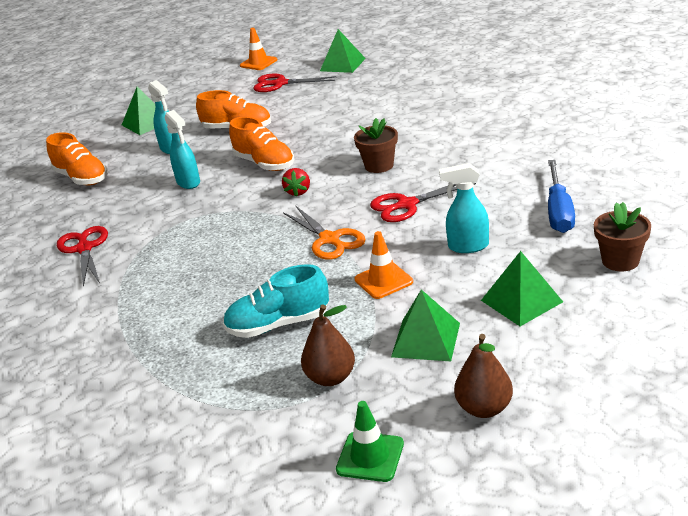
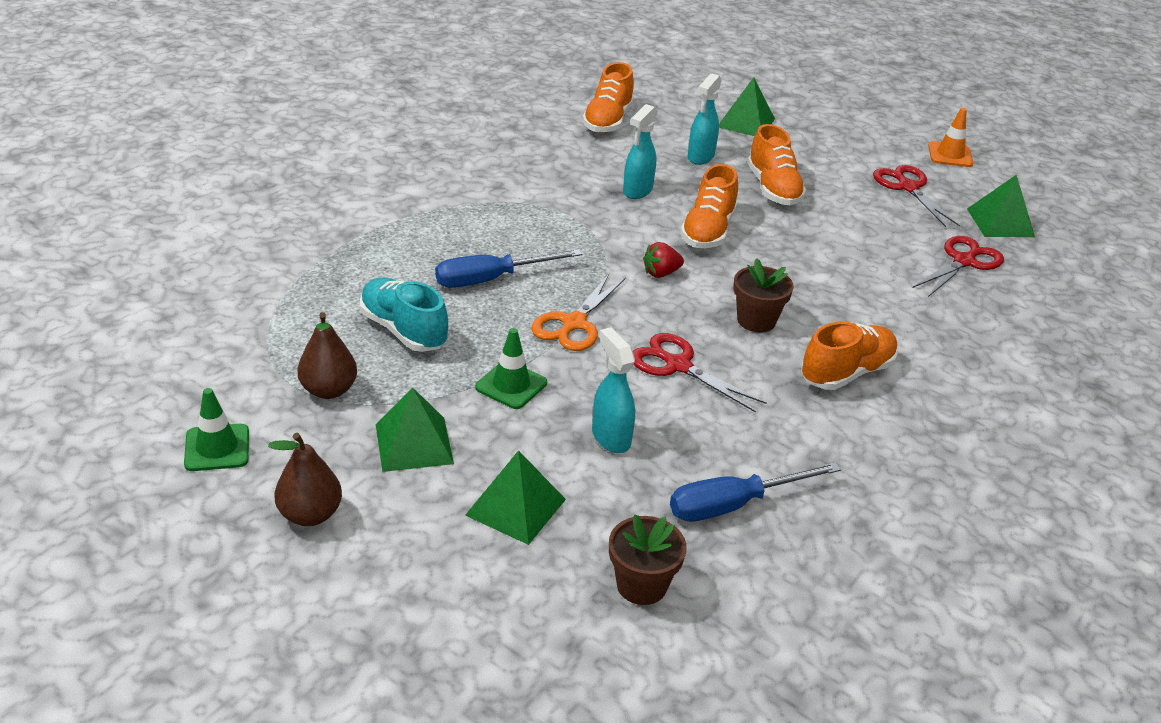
camera: 55 degrees right, 5 degrees up
red scissors [57,226,108,287] -> red scissors moved to [913,236,1004,297]
orange traffic cone [355,231,413,299] -> green traffic cone [475,328,547,409]
none -> blue screwdriver [435,249,583,288]
none -> orange shoe [801,322,898,390]

